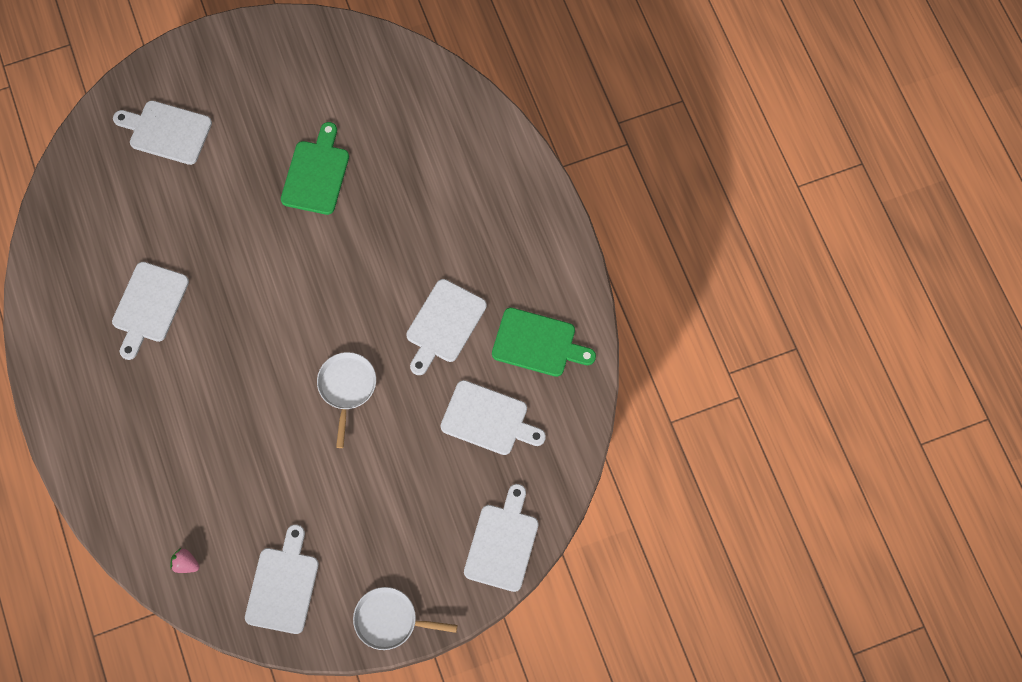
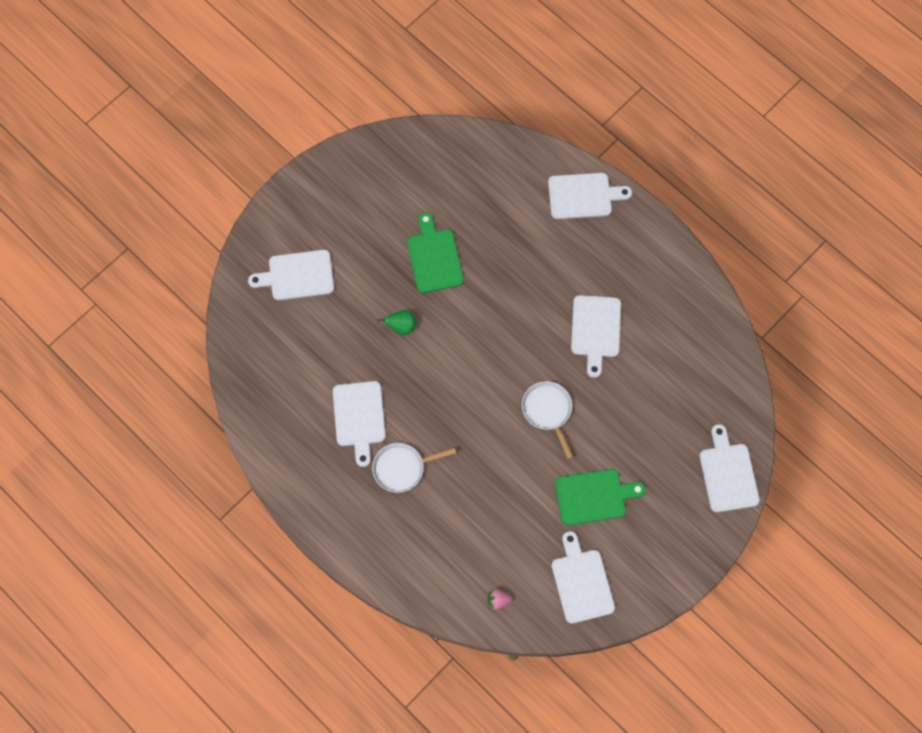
camera: 25 degrees left, 0 degrees up
white pan [353,587,457,650] -> white pan moved to [372,443,456,493]
white cutting board [441,380,546,455] -> white cutting board moved to [548,173,632,219]
green cutting board [492,308,596,377] -> green cutting board moved to [555,469,646,526]
none -> green pear [378,310,416,335]

